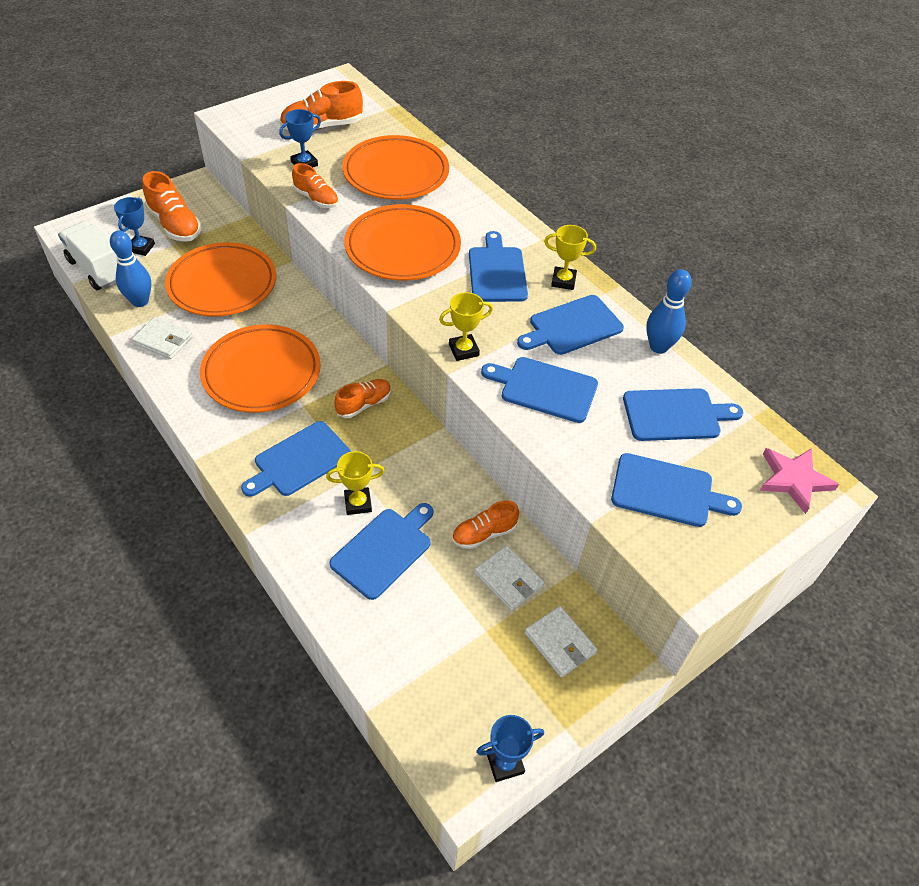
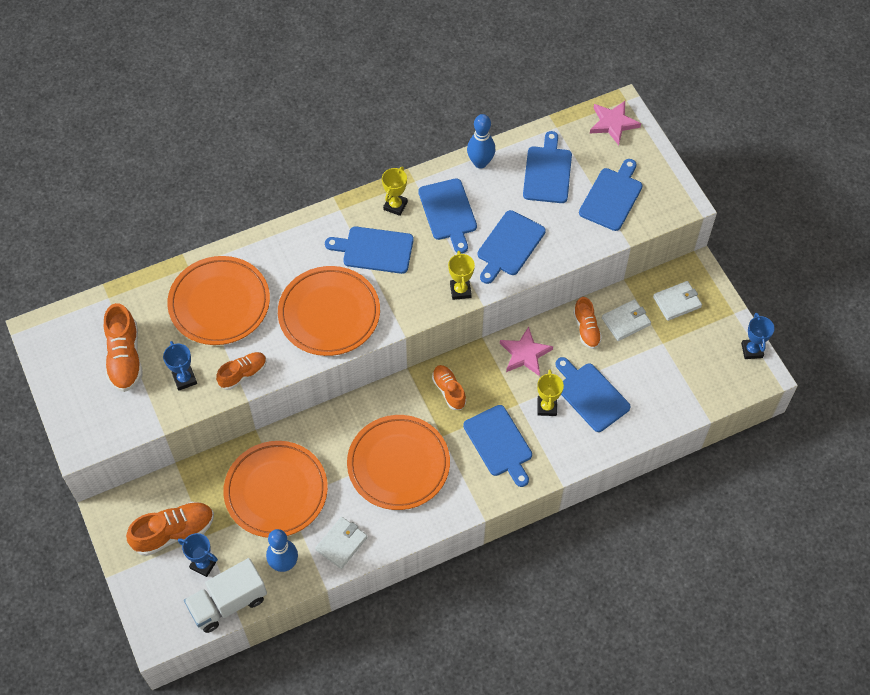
camera: 75 degrees left, 10 degrees up
none -> pink star [500,326,553,376]

